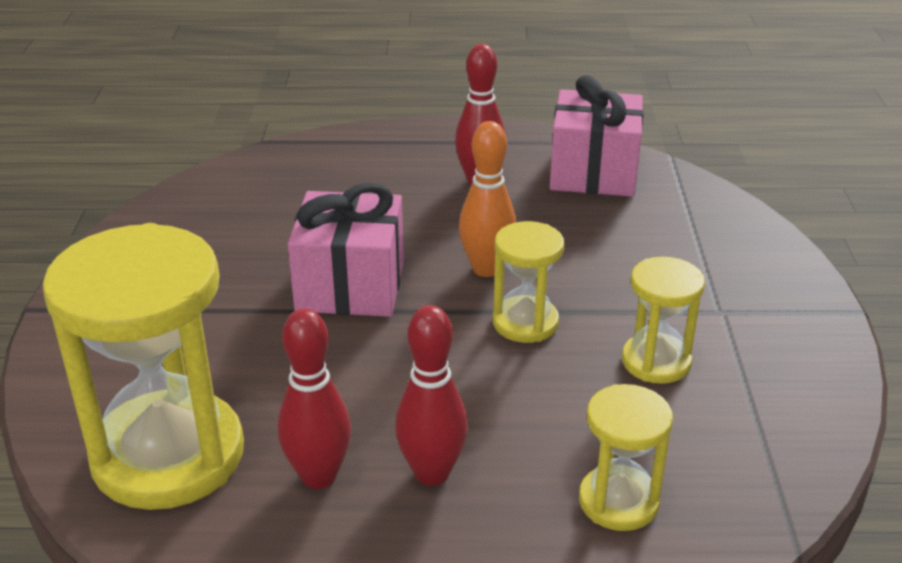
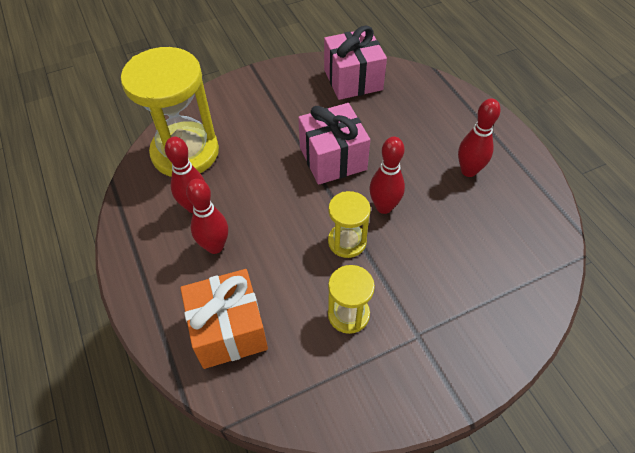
camera: 65 degrees right, 20 degrees up
orange bowling pin [459,121,516,277] -> red bowling pin [369,137,405,214]
pink gift [550,75,644,197] -> pink gift moved to [324,25,387,100]
yellow hourglass [579,384,673,531] -> orange gift [180,269,268,369]

